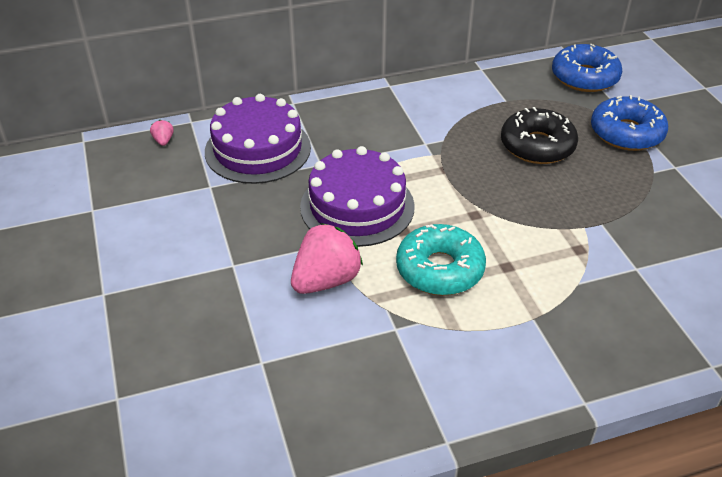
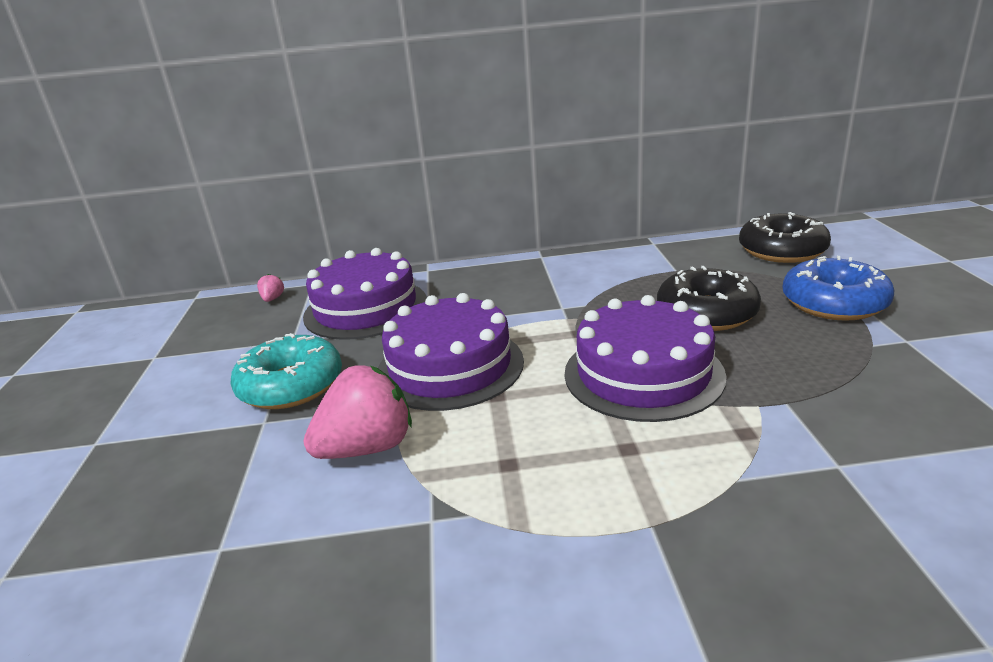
camera: 15 degrees right, 15 degrees down
turquoise donut [396,224,486,295] -> turquoise donut moved to [231,333,342,409]
blue donut [552,44,622,92] -> black donut [739,212,831,263]
none -> purple cake [565,295,727,422]

